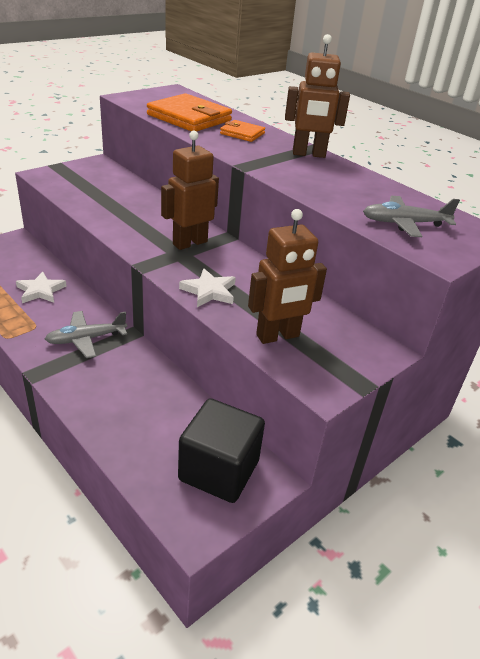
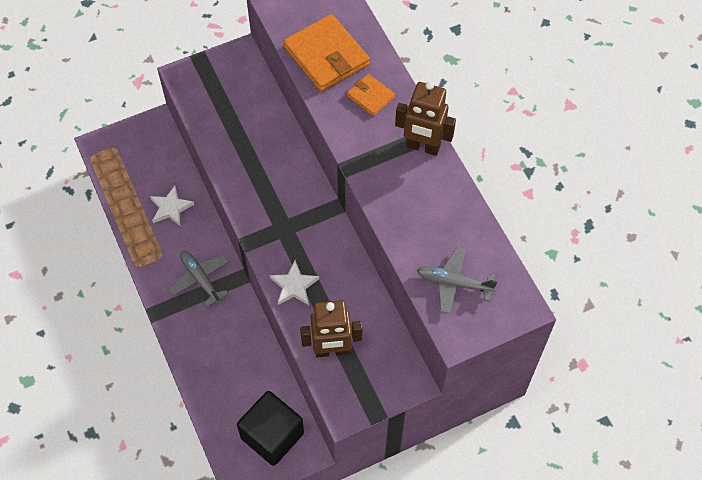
camera: 20 degrees right, 25 degrees up
grey plane [45,311,127,358] -> grey plane turned 60 degrees clockwise [169,251,229,308]
brown robot [161,131,219,250] -> none

